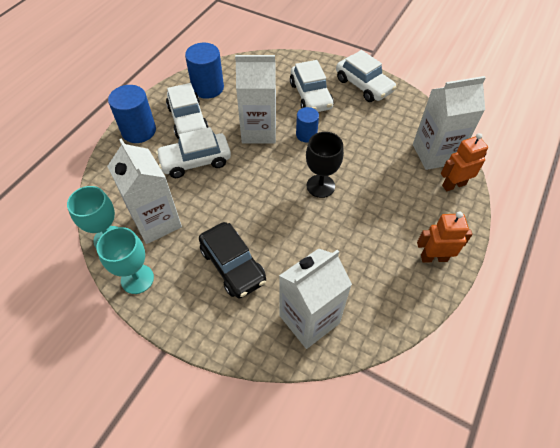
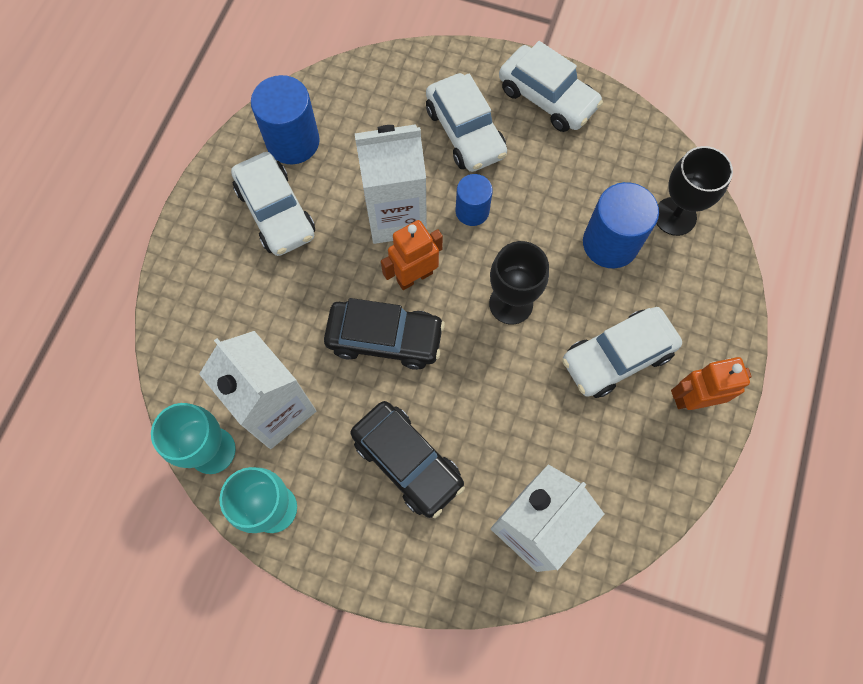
camera: 10 degrees left, 15 degrees up
blue cylinder [108,85,156,143] -> blue cylinder moved to [583,182,659,268]
white car [156,127,231,178] -> white car moved to [562,307,682,398]
white carton [413,76,486,170] -> black goblet [656,146,733,236]
orange robot [441,133,488,191] -> orange robot moved to [381,220,443,290]
none -> black car [324,298,445,370]

